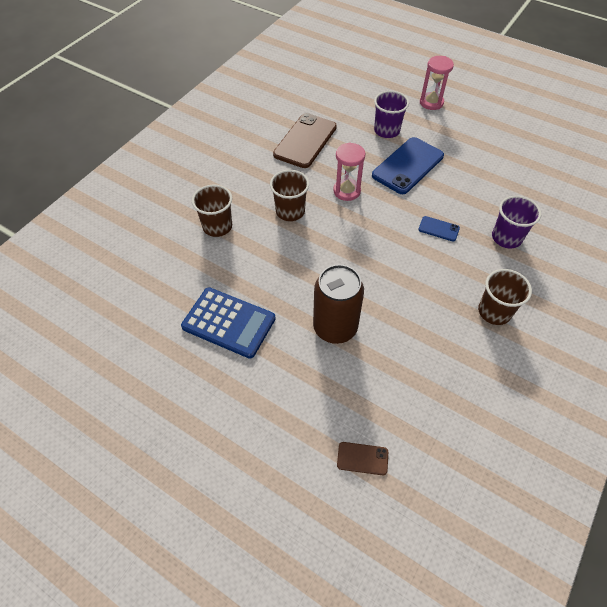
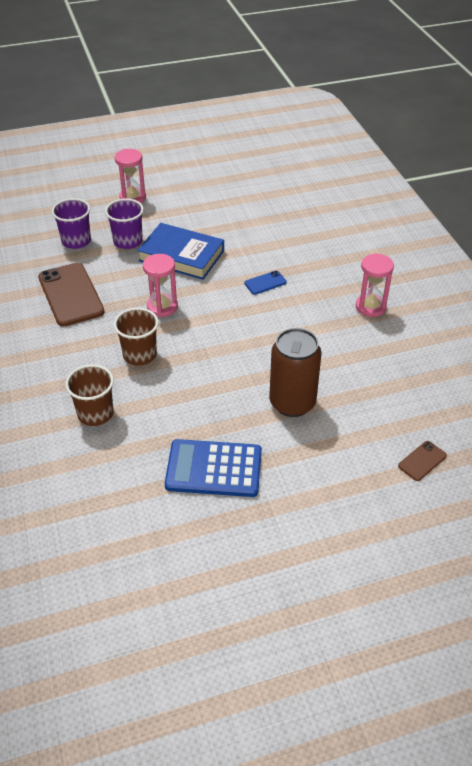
camera: 50 degrees left, 10 degrees down
blue calculator [181,287,276,359] -> blue calculator turned 150 degrees counterclockwise [165,439,262,497]
blue phone [372,137,444,194] -> blue book [137,223,224,280]
brown cup [478,269,532,325] -> pink hourglass [356,253,394,317]
purple cup [492,196,541,248] -> purple cup moved to [52,198,91,249]

